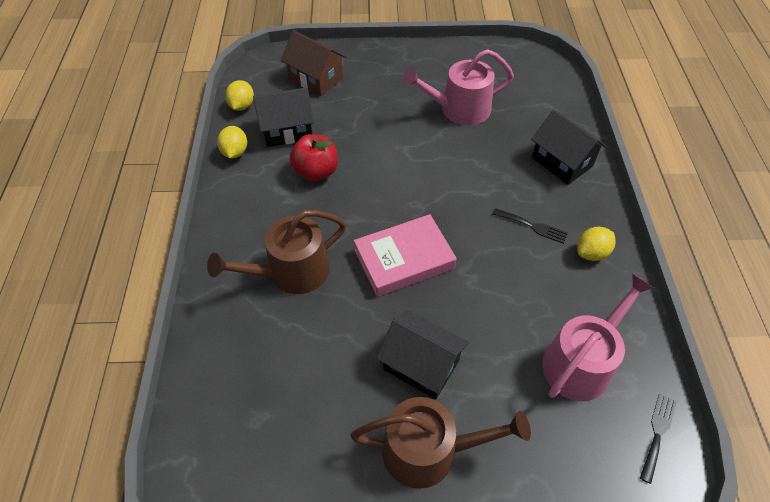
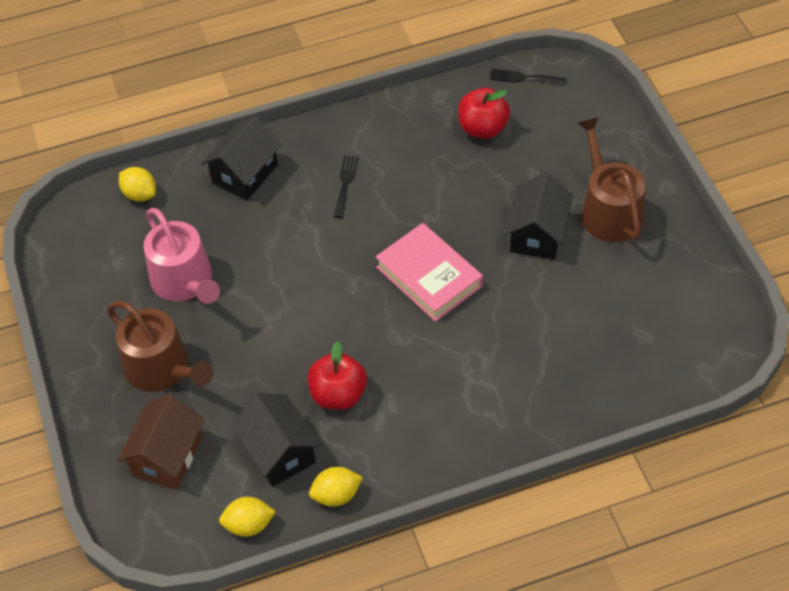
camera: 105 degrees left, 0 degrees up
brown watering can [207,210,346,294] -> brown watering can moved to [107,301,213,392]
pink watering can [542,273,654,401] -> red apple [458,88,510,139]
yellow lemon [577,227,616,261] -> yellow lemon moved to [119,167,156,202]

